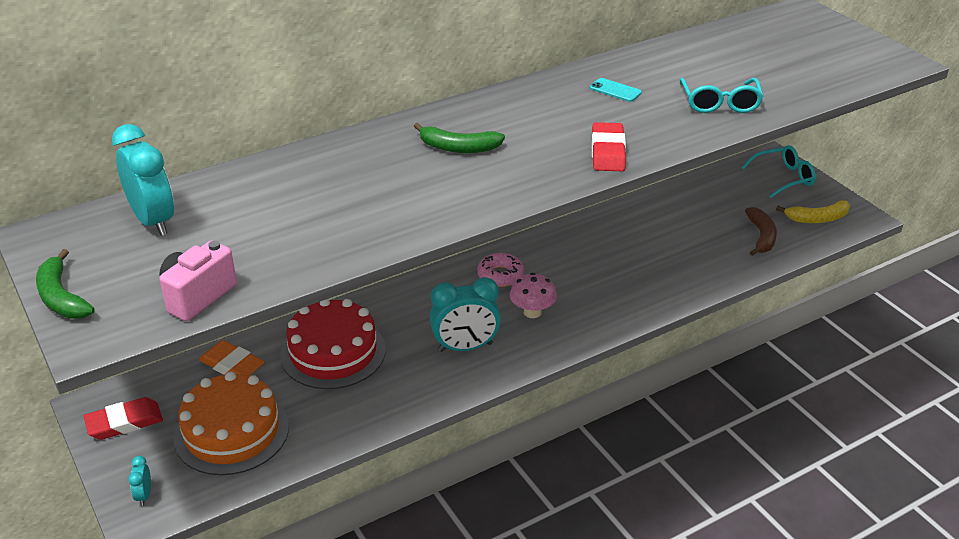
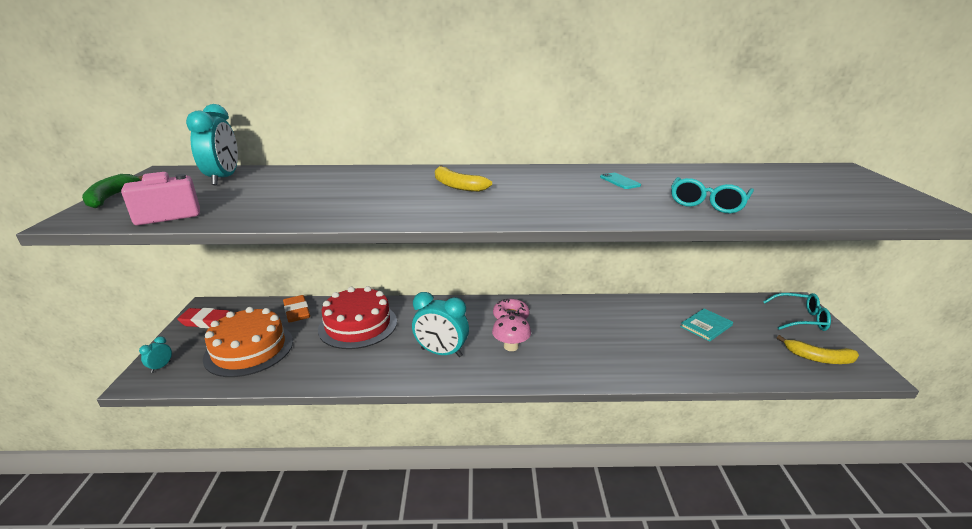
camera: 30 degrees right, 10 degrees down
green banana [414,123,505,153] -> yellow banana [435,166,492,192]
red eraser [592,122,626,171] -> none
brown banana [745,207,777,256] -> none
none -> turquoise book [680,309,733,342]

